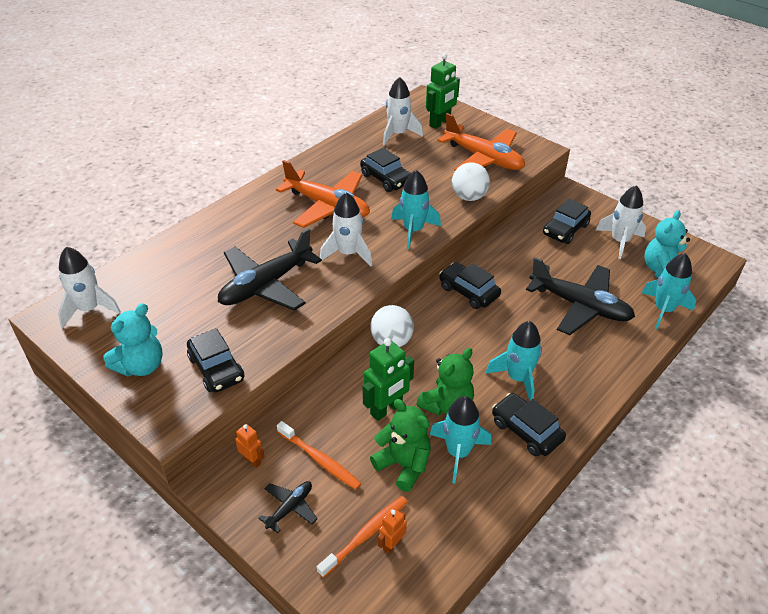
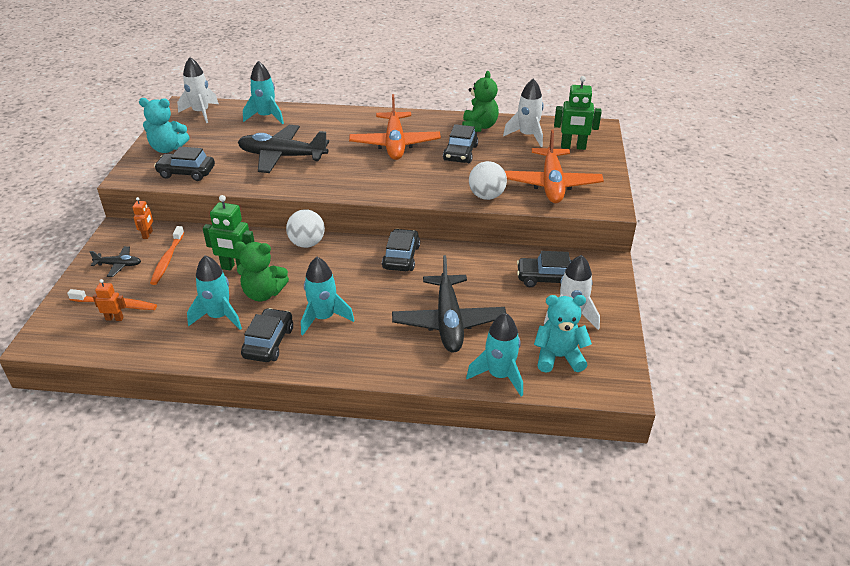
camera: 55 degrees right, 5 degrees down
black car [187,328,244,392] -> black car turned 75 degrees clockwise [154,147,215,181]
white rocket [320,192,372,267] -> none
green teddy bear [370,399,431,492] -> green teddy bear moved to [462,71,499,132]
turquoise rocket [391,170,441,249] -> turquoise rocket moved to [243,61,284,124]

